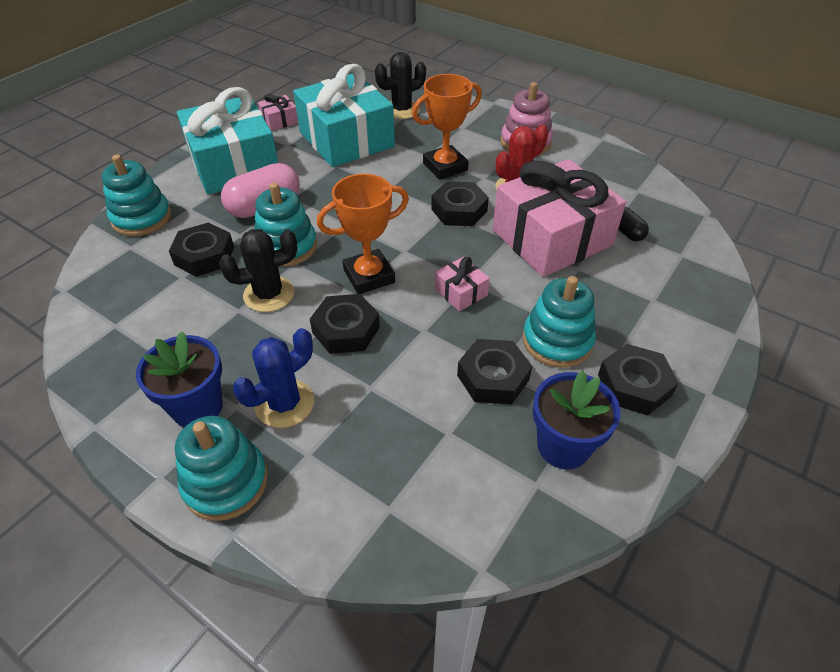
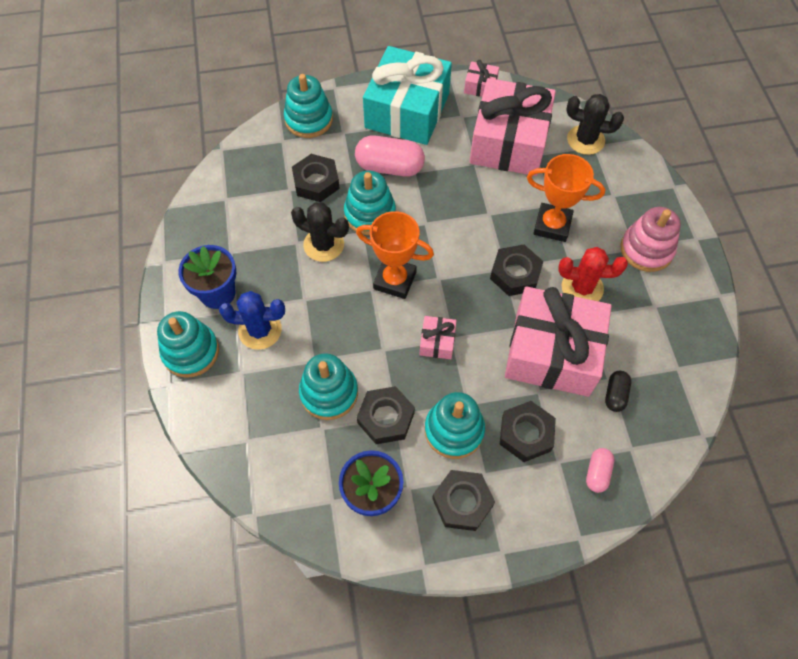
camera: 45 degrees right, 15 degrees up
turquoise gift [293,64,395,167] -> pink gift [470,78,556,176]
black nut [310,294,380,354] -> black nut moved to [500,401,556,462]
none -> turquoise stacking toy [299,353,358,420]
none -> pink capsule [586,448,614,493]

